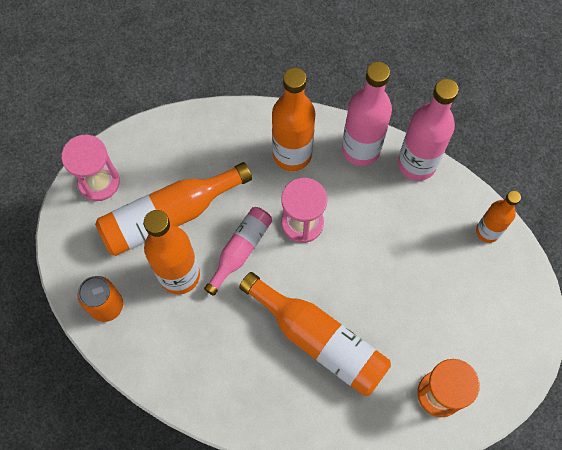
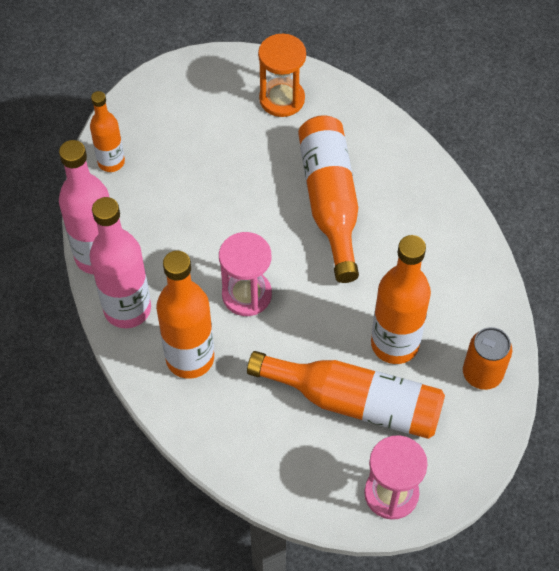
camera: 135 degrees left, 10 degrees down
pink bottle [204,207,272,296] -> none

